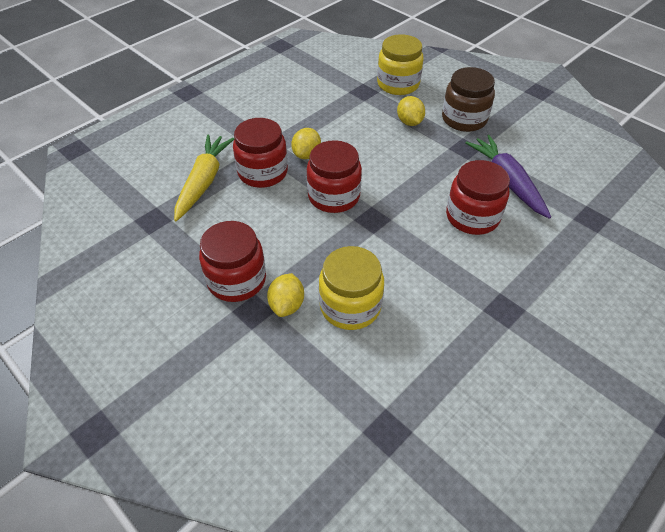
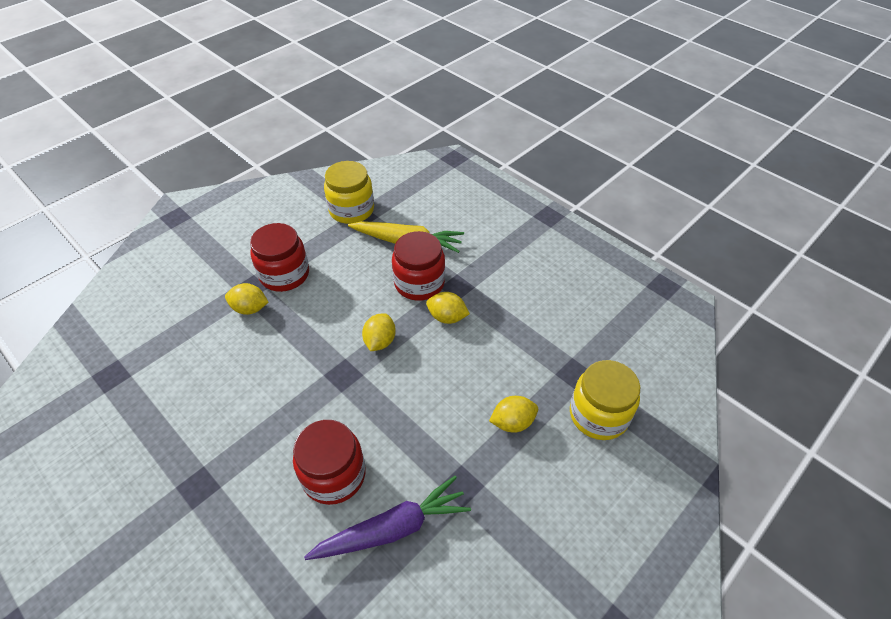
camera: 90 degrees right, 0 degrees up
red jar [307,140,362,213] -> yellow lemon [362,313,396,351]
yellow jar [319,246,384,330] -> yellow jar moved to [324,161,374,224]
brown jar [442,67,495,132] -> none

